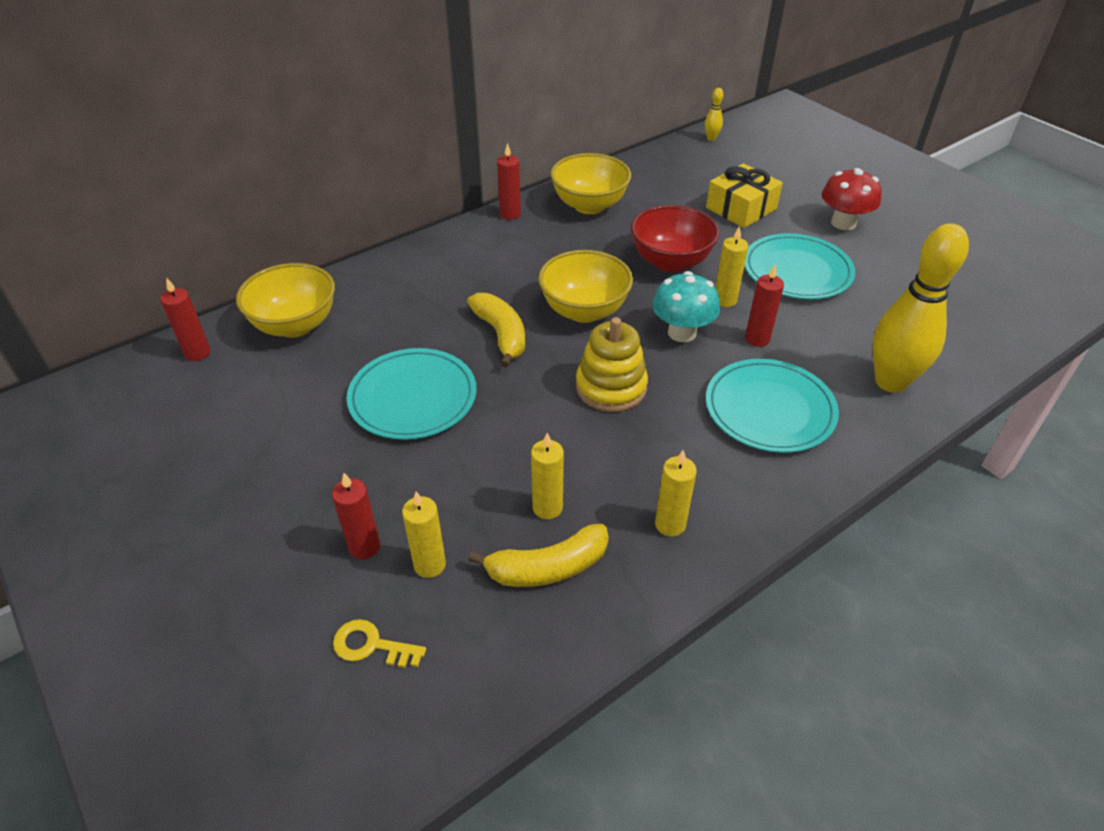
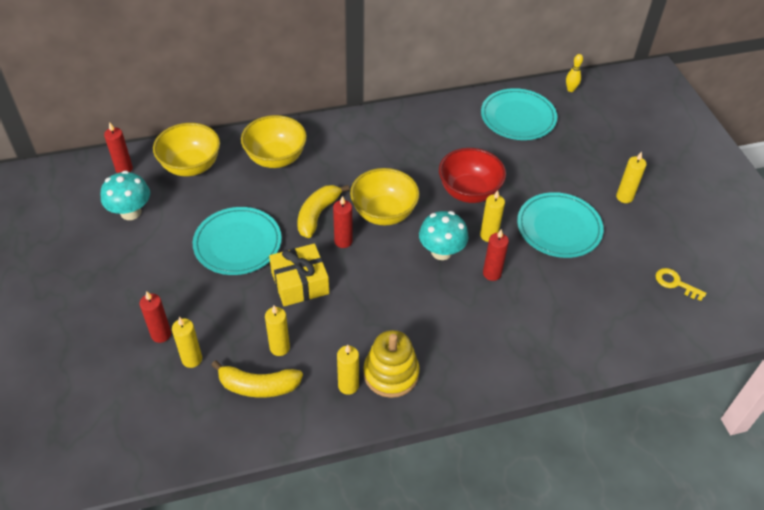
camera: 20 degrees right, 5 degrees up
yellow key [333,619,426,668] -> yellow key moved to [656,268,707,301]
yellow banana [467,293,525,368] -> yellow banana turned 150 degrees counterclockwise [297,185,350,238]
red candle [497,143,521,220] -> red candle moved to [333,196,353,248]
yellow bowl [550,153,631,214] -> yellow bowl moved to [241,115,307,168]
yellow stacking toy [576,317,648,412] -> yellow stacking toy moved to [363,330,419,398]
yellow gift [706,163,783,228] -> yellow gift moved to [269,243,329,306]
turquoise plate [706,359,839,453] -> turquoise plate moved to [481,88,557,140]
red mushroom [822,168,882,230] -> yellow candle [616,152,647,203]
yellow bowling pin [872,223,969,393] -> none
none -> turquoise mushroom [101,171,150,220]

